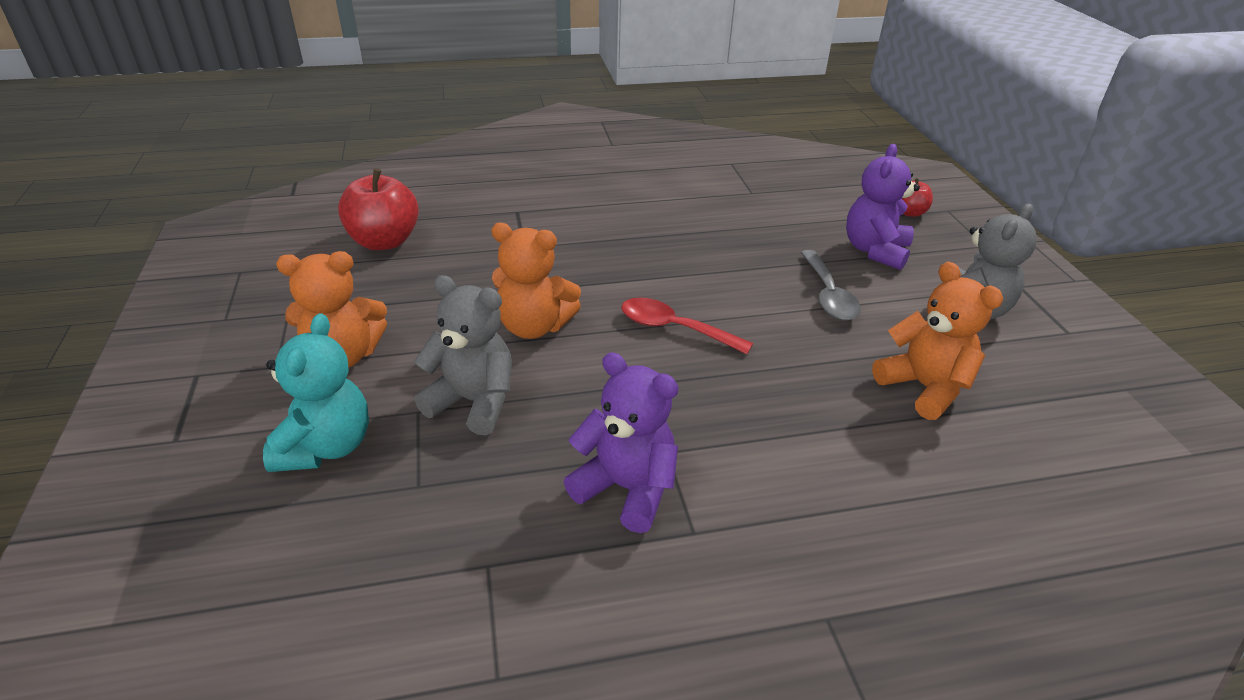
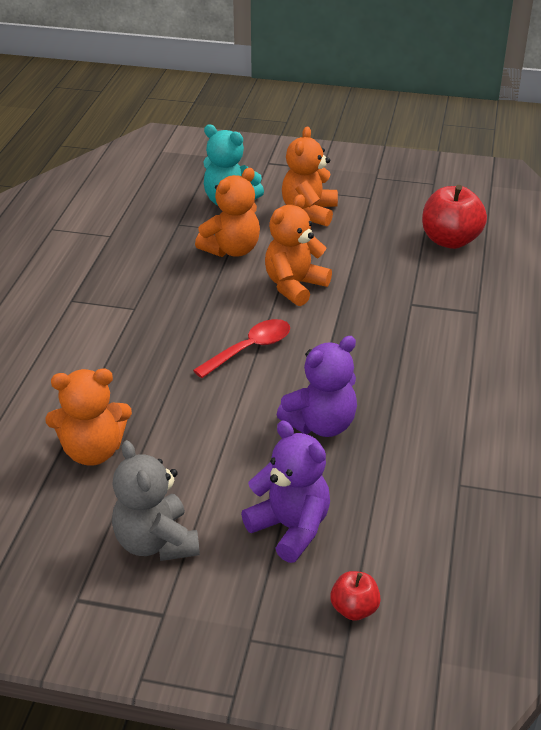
camera: 115 degrees right, 0 degrees up
grey teddy bear [414,275,512,435] -> orange teddy bear [195,168,260,257]
purple teddy bear [564,352,679,533] -> purple teddy bear moved to [277,336,357,437]
grey spoon [801,250,861,321] -> none

